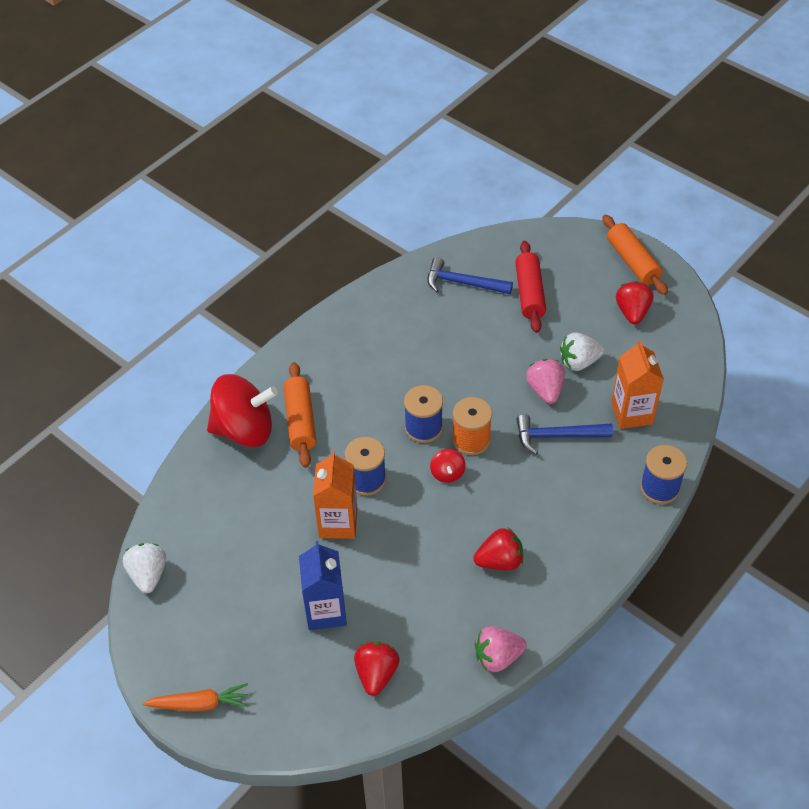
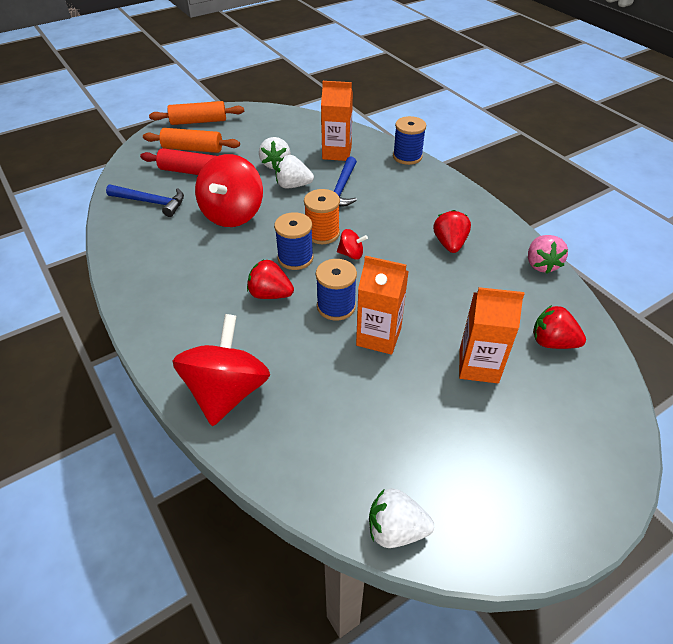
camera: 75 degrees left, 5 degrees down
orange carrot [143,683,248,712] -> none
orange rolling pin [284,362,316,468] -> orange rolling pin moved to [143,128,240,153]
blue carton [299,541,347,630] -> orange carton [459,287,525,383]
blue hammer [427,257,513,294] -> blue hammer turned 105 degrees counterclockwise [106,185,184,217]
pink strawberry [526,359,565,404] -> white strawberry [276,155,314,188]
red strawberry [616,281,653,324] -> red strawberry moved to [247,260,294,299]
none -> red spinning top [195,154,263,227]

